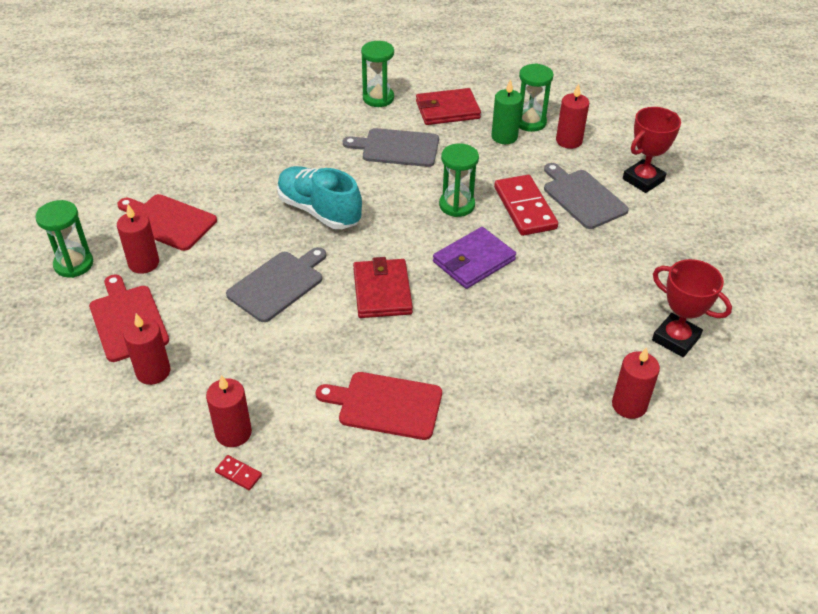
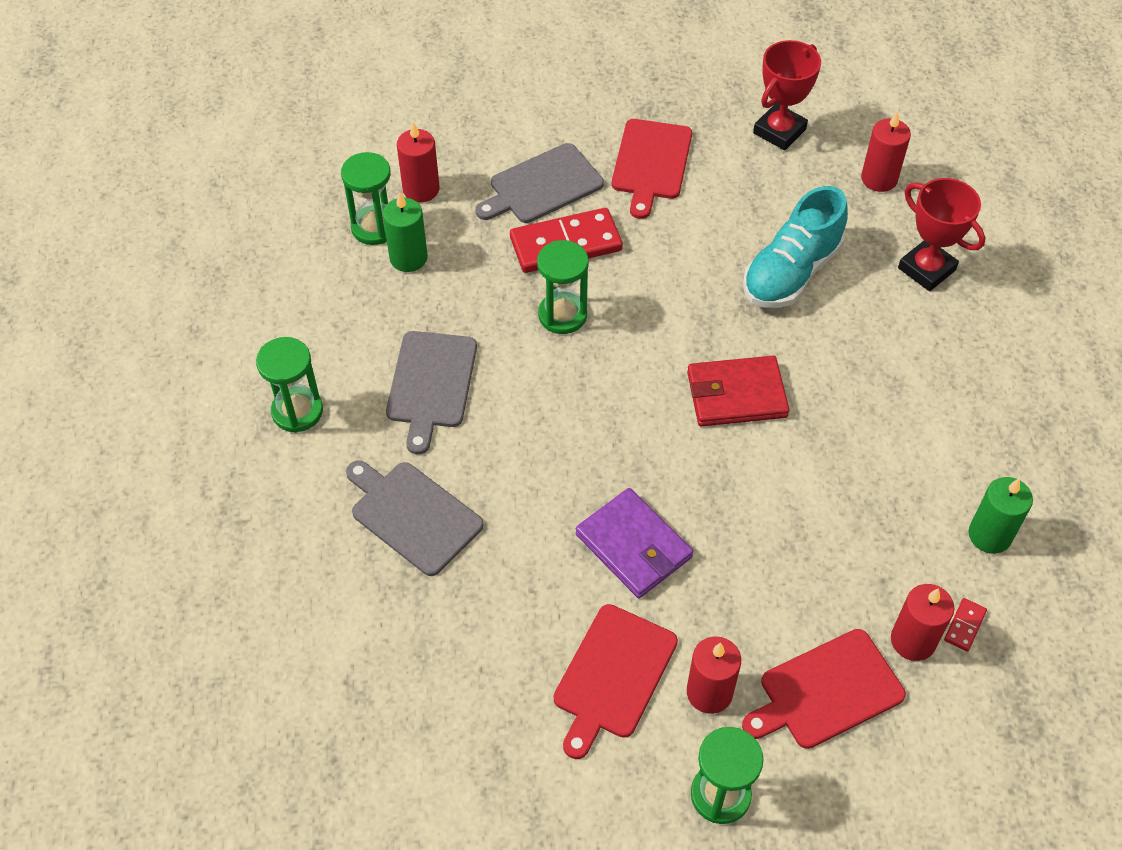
camera: 90 degrees left, 10 degrees up
red candle [206,375,252,447] -> green candle [968,477,1033,554]
red domino [215,455,262,490] -> red domino moved to [944,598,987,652]
grey cutting board [226,247,326,322] -> grey cutting board moved to [346,460,484,576]
turquoise shoe [277,166,362,229] -> turquoise shoe moved to [743,186,848,308]
red cutting board [316,372,442,440] -> red cutting board moved to [612,119,692,219]
red wallet [416,88,481,125] -> none
purple wallet [433,227,516,289] -> purple wallet moved to [576,488,693,598]
red trophy [623,107,681,193] -> red trophy moved to [898,178,985,291]

